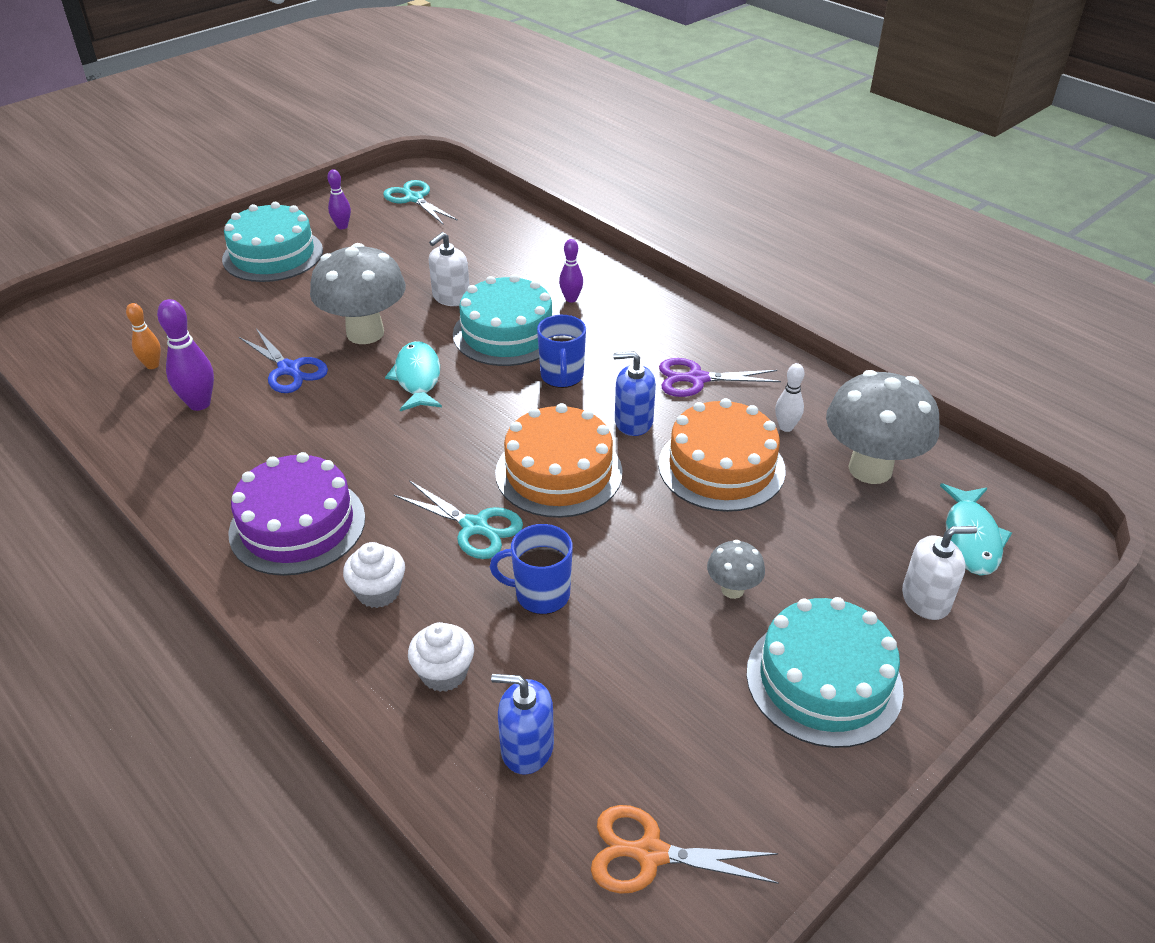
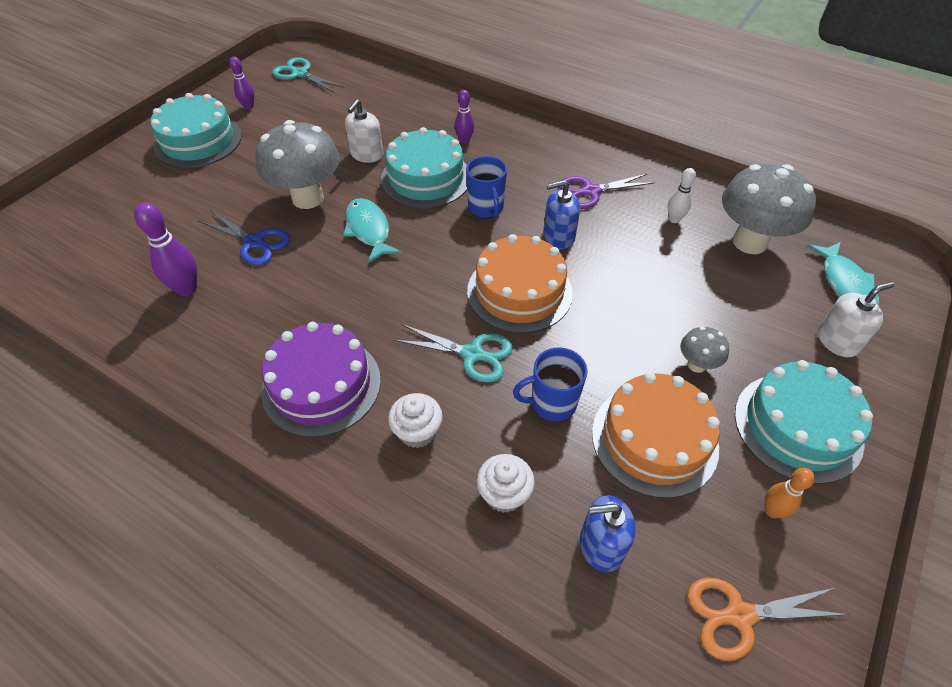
camera: 15 degrees left, 10 degrees up
orange bowling pin [126,303,161,369] -> orange bowling pin moved to [765,468,815,518]
orange cake [658,398,786,512] -> orange cake moved to [592,373,720,498]

